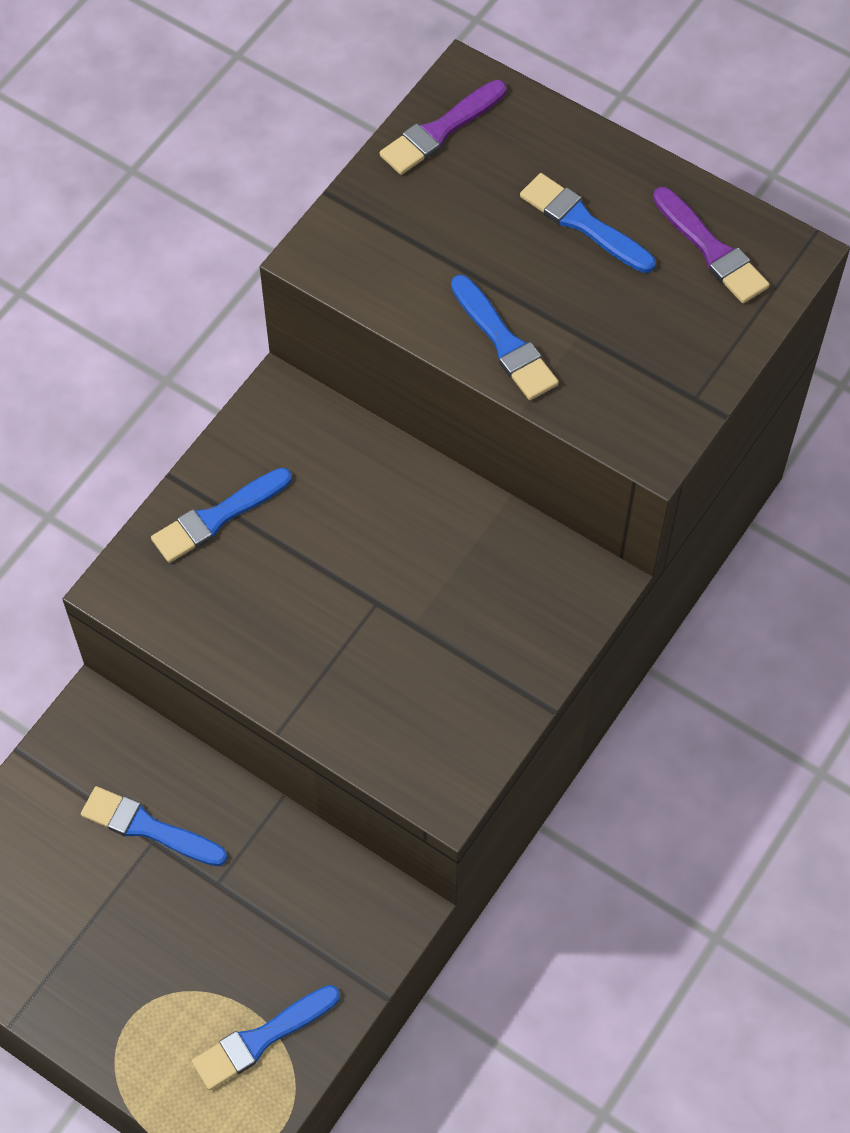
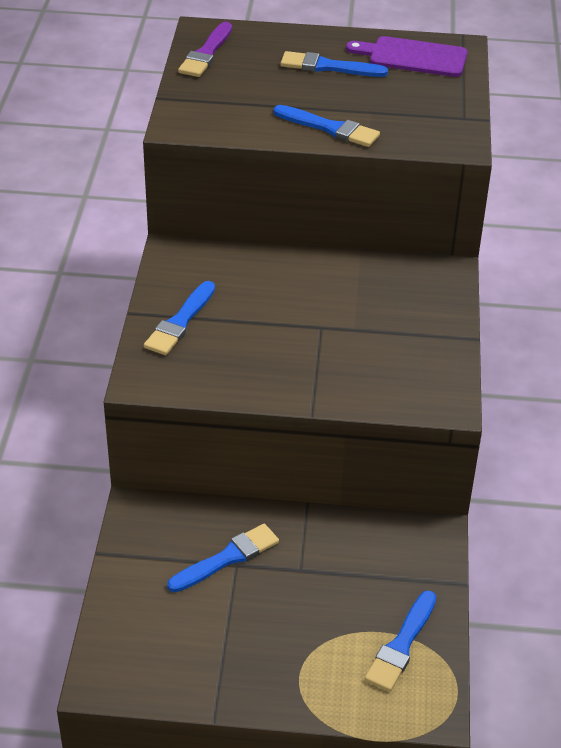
camera: 30 degrees left, 20 degrees down
blue brush [81,786,227,866] -> blue brush turned 150 degrees clockwise [167,524,279,592]
purple brush [653,187,770,303] -> purple cutting board [346,36,468,77]

